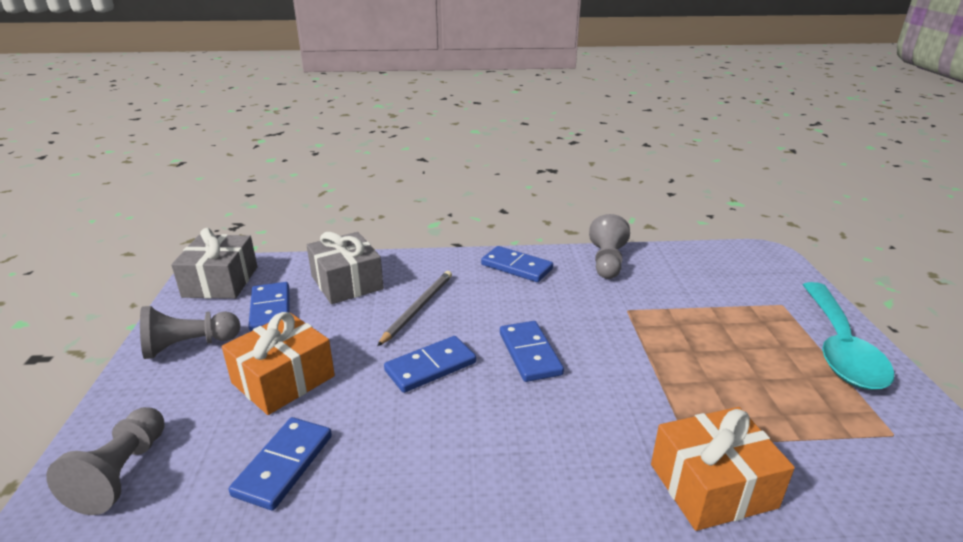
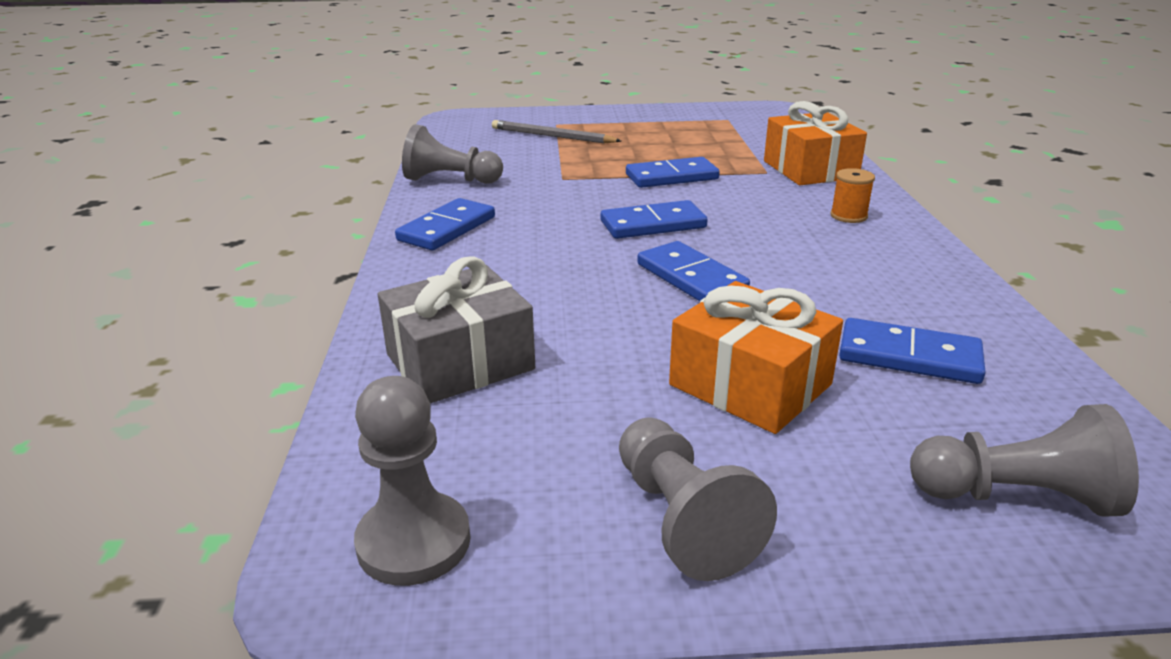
camera: 90 degrees left, 0 degrees up
grey gift [171,228,257,299] -> grey pawn [354,376,471,586]
blue domino [248,282,290,332] -> blue domino moved to [626,157,720,188]
grey pencil [377,271,452,346] -> grey pencil moved to [492,120,621,144]
turquoise spoon [803,282,894,390] -> none
none -> orange spool [830,168,875,223]

